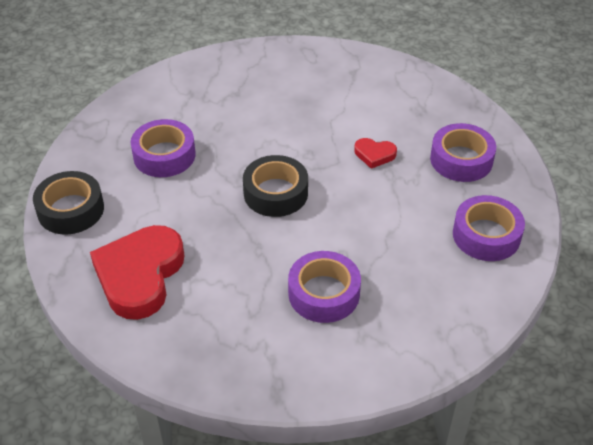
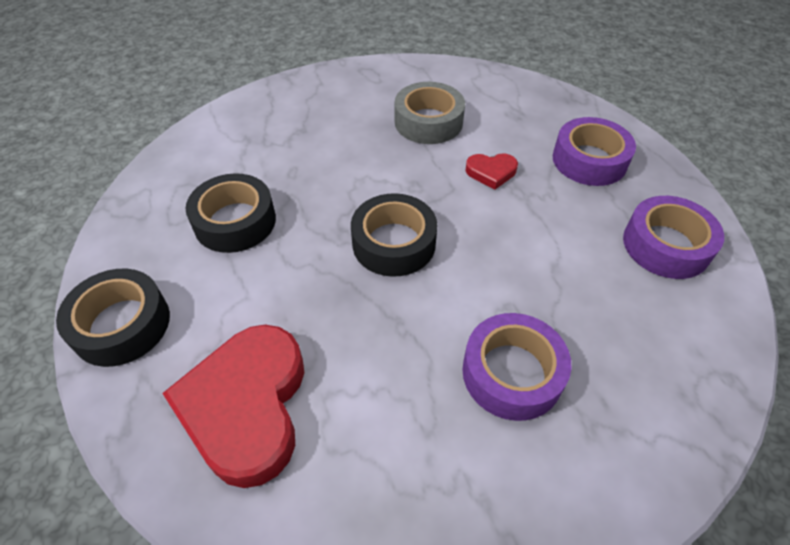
camera: 15 degrees left, 5 degrees up
purple tape [131,119,196,177] -> black tape [185,173,276,253]
none -> grey tape [395,82,465,144]

